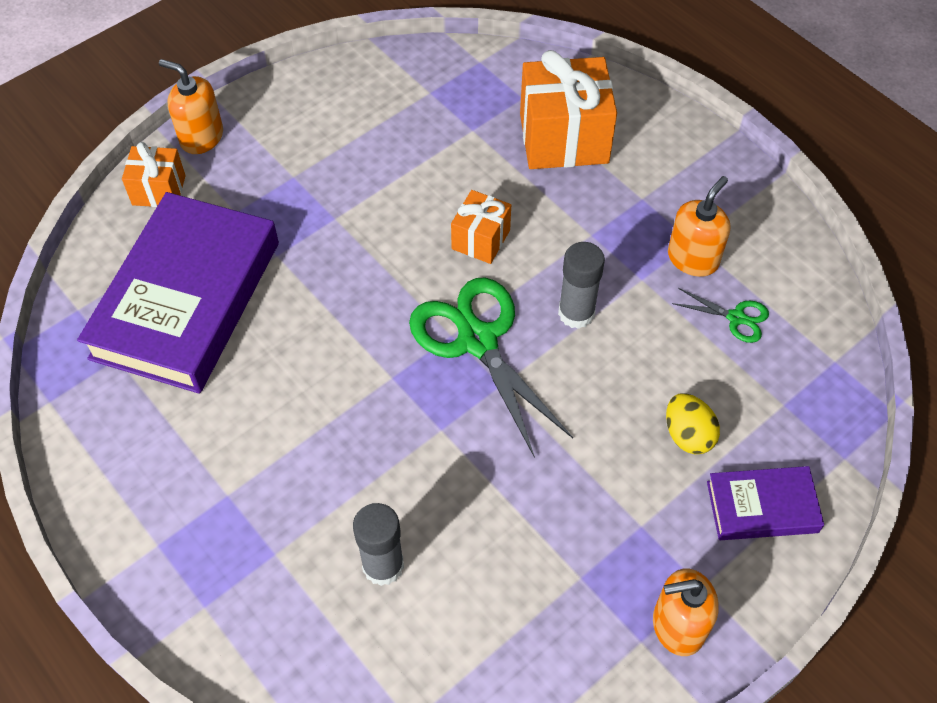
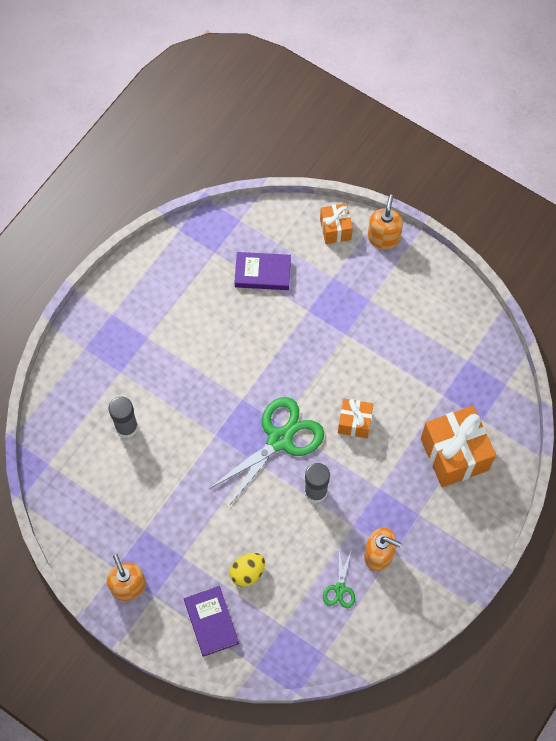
camera: 75 degrees right, 10 degrees up
purple book [77,192,279,394] -> purple book [234,252,291,290], size x0.48

